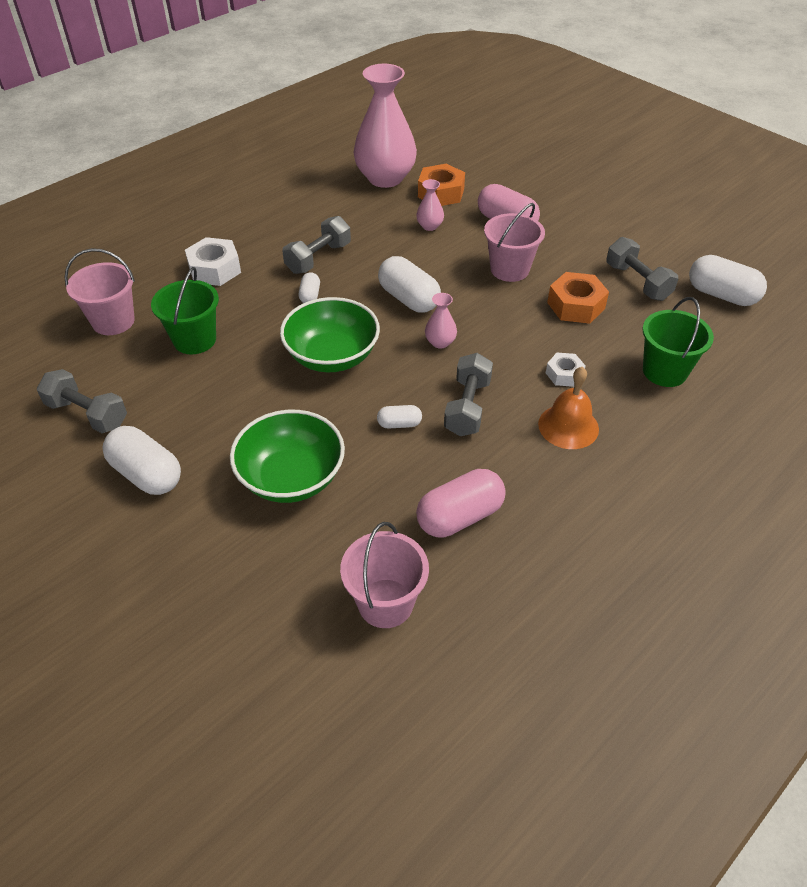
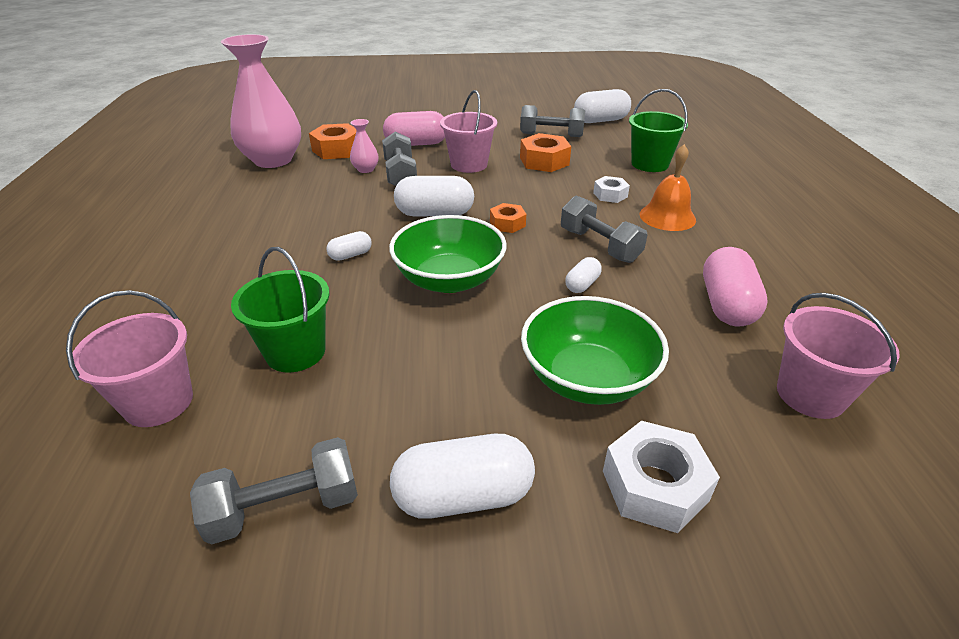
camera: 50 degrees left, 10 degrees down
white nut [185,237,241,286] -> white nut moved to [603,421,720,533]
grey dumbbell [282,216,351,274] -> grey dumbbell moved to [382,131,417,186]
white capsule [299,272,320,303] -> white capsule turned 75 degrees counterclockwise [326,231,372,261]
pink vase [425,293,457,349] -> orange nut [490,203,526,233]

